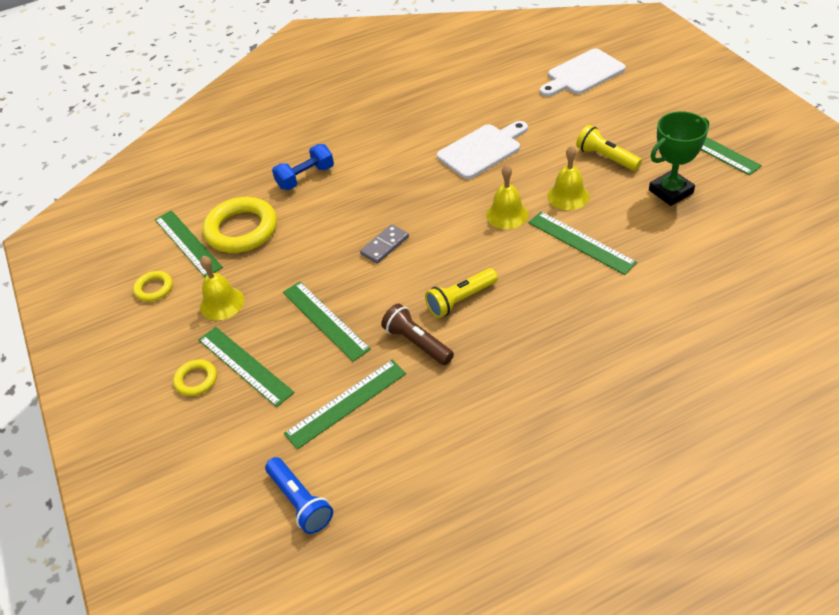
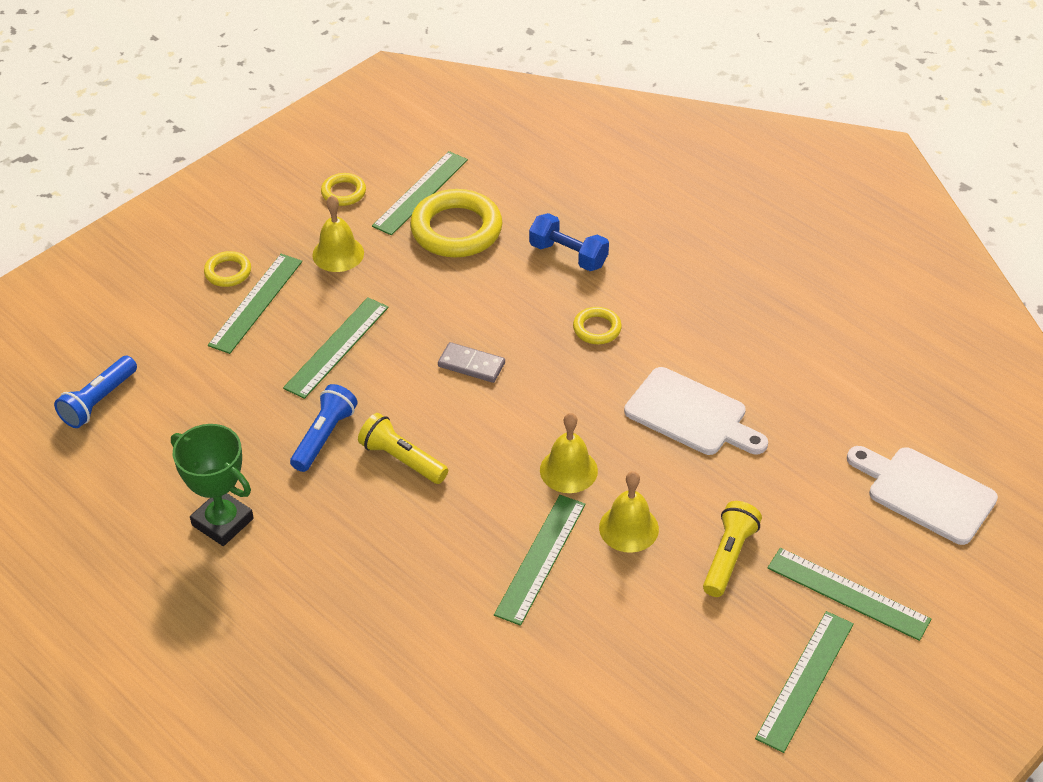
camera: 65 degrees right, 0 degrees up
green ruler [284,360,406,450] -> green ruler moved to [767,548,931,641]
brown flashlight [381,304,454,365] -> blue flashlight [290,384,358,472]
green trophy [649,111,709,206] -> green trophy moved to [171,424,254,546]
none -> yellow ring [573,307,622,344]

